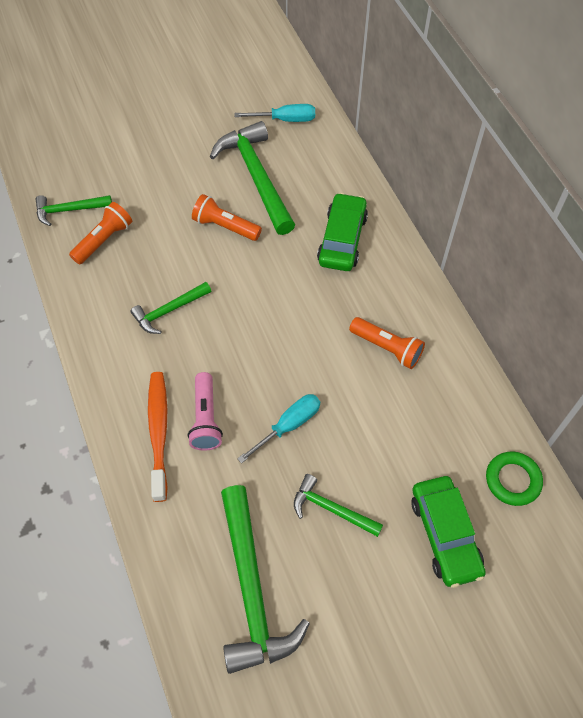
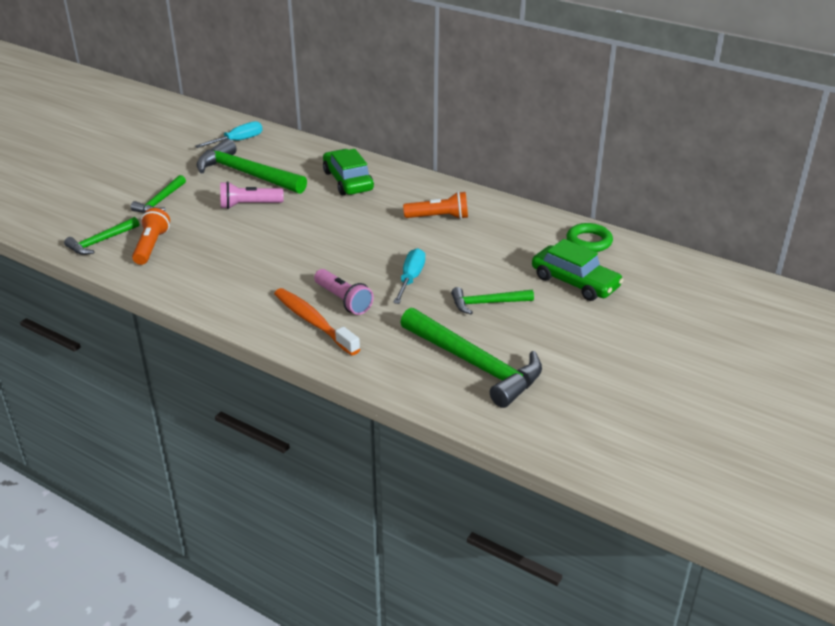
camera: 35 degrees left, 25 degrees down
green hammer [131,282,211,334] -> green hammer moved to [131,175,186,213]
orange flashlight [192,194,262,241] -> pink flashlight [220,181,284,209]

